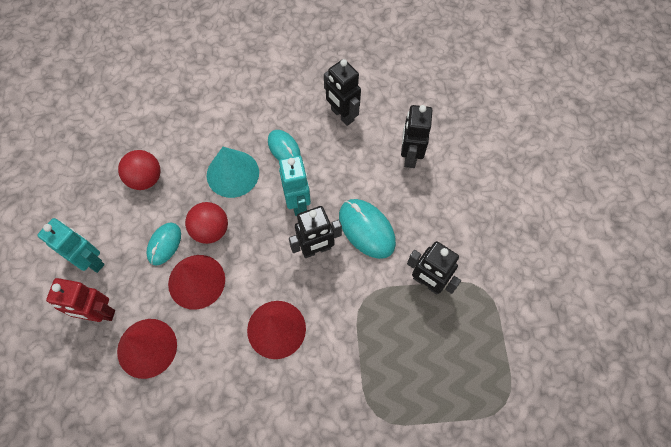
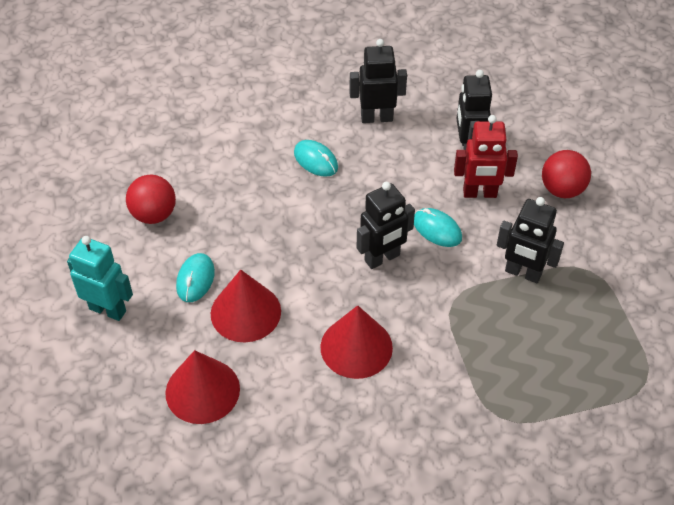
camera: 10 degrees left, 15 degrees down
red robot [46,278,115,322] -> red robot moved to [454,115,518,198]
red ball [185,202,228,244] -> red ball moved to [542,150,591,198]
turquoise cone [207,147,259,198] -> none
turquoise robot [279,155,311,216] -> none
black robot [324,59,361,126] -> black robot turned 135 degrees clockwise [349,39,407,123]
turquoise mouse [339,199,396,259] -> turquoise mouse [414,208,462,247], size x0.65

